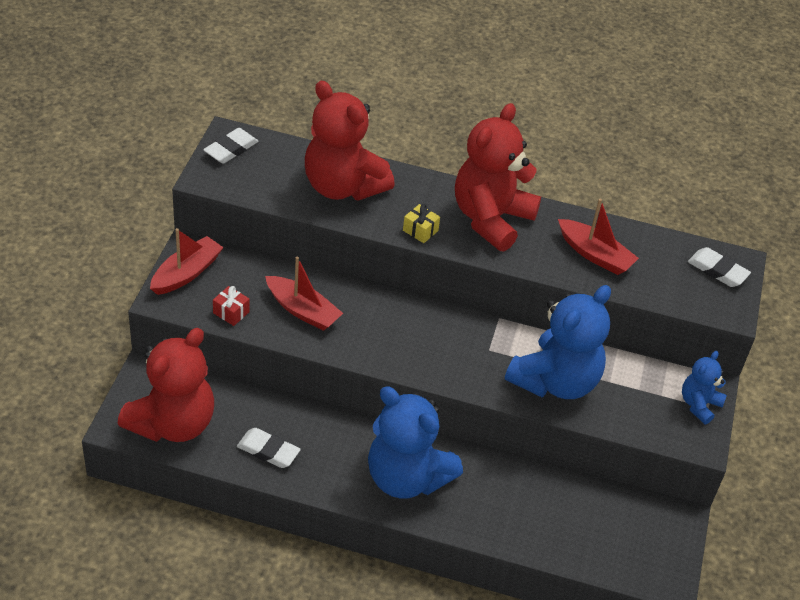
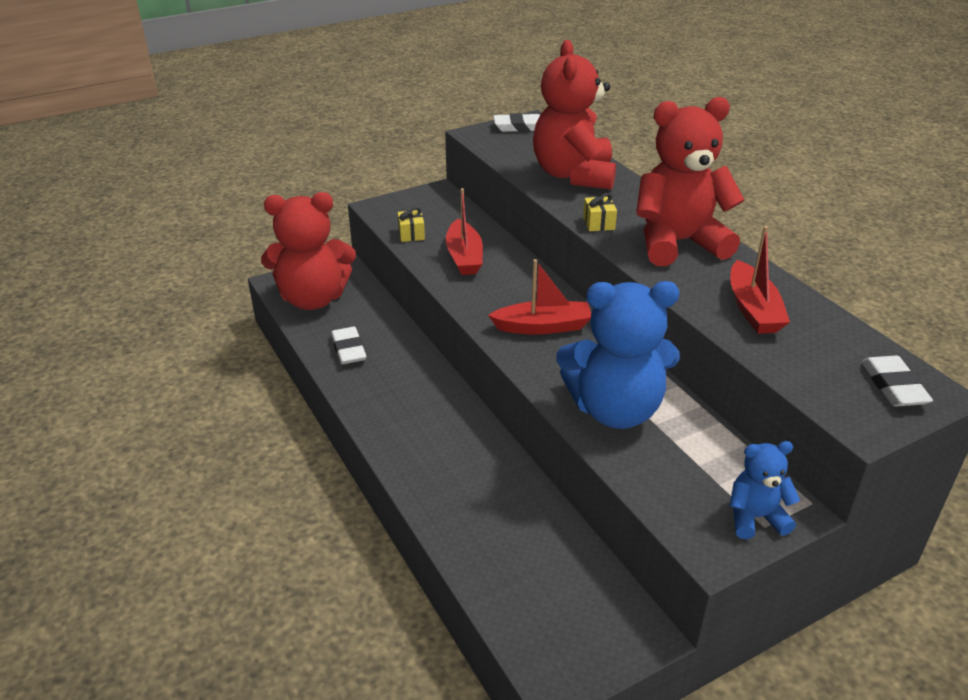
camera: 50 degrees right, 10 degrees down
red boat [150,228,224,295] -> red boat moved to [488,259,591,335]
red gift [213,286,250,326] -> yellow gift [398,207,425,242]
blue teddy bear [368,386,463,499] -> none

